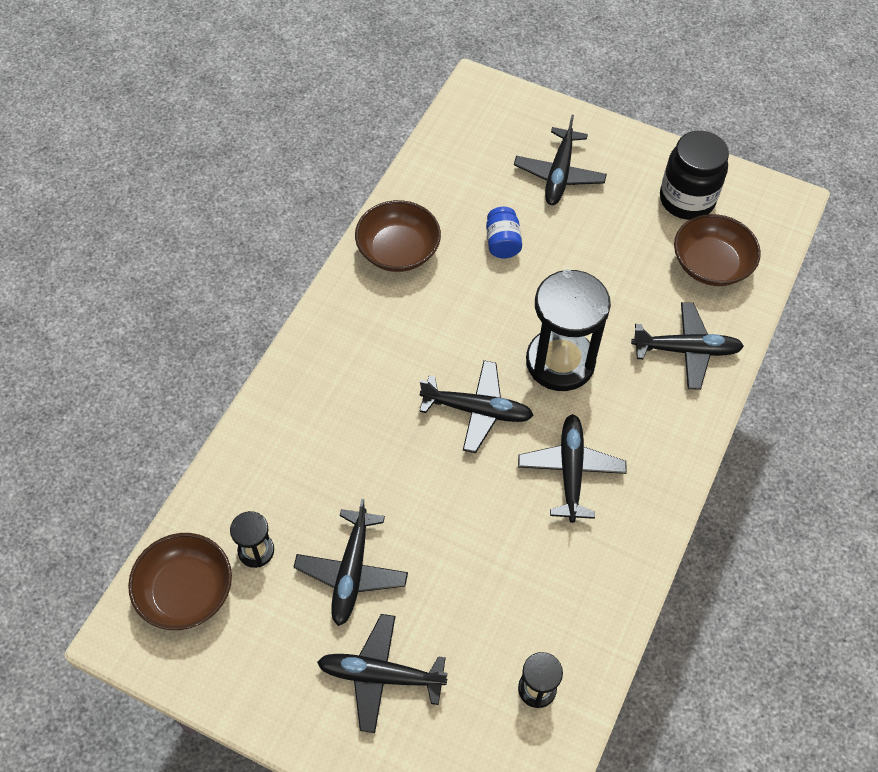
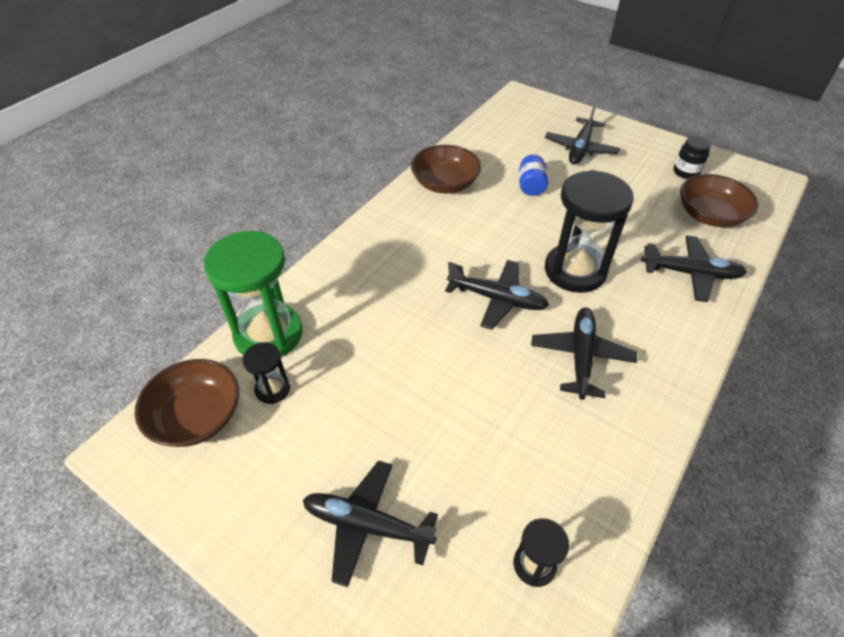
camera: 10 degrees right, 10 degrees down
black plane [294,499,408,626] -> none
black jar [660,131,729,220] -> black jar [674,136,711,179], size x0.56
none -> green hourglass [204,231,303,357]

